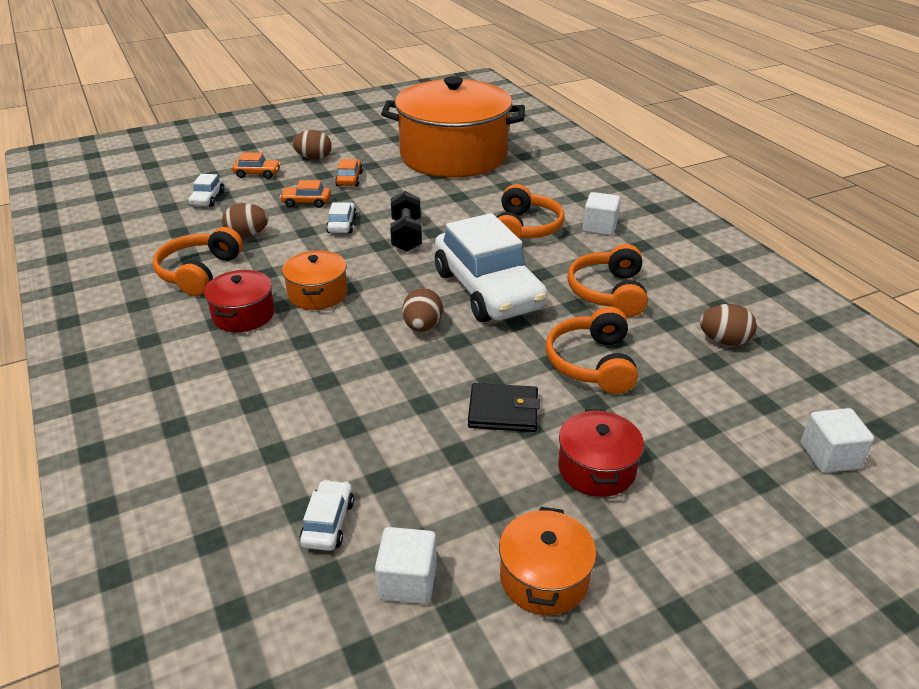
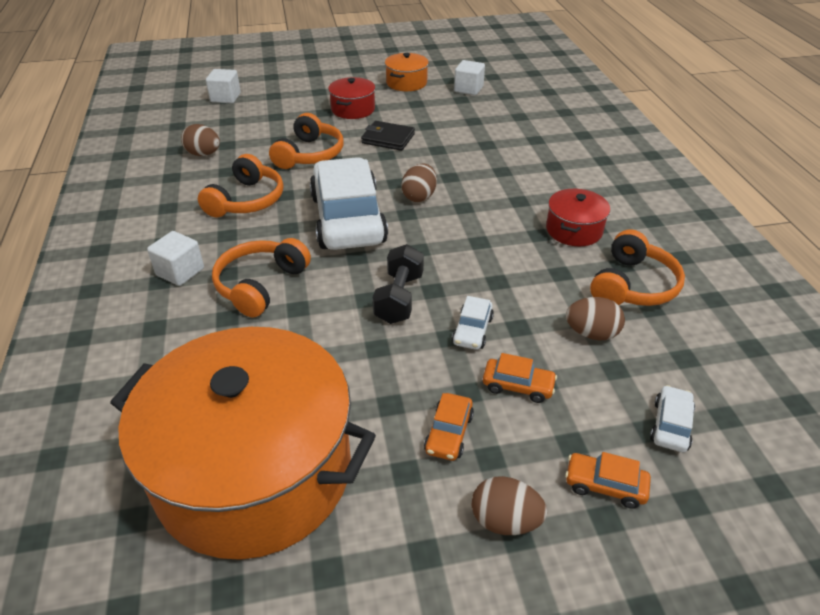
camera: 165 degrees left, 5 degrees up
orange pot [282,250,347,310] -> none
white car [299,480,354,551] -> none

